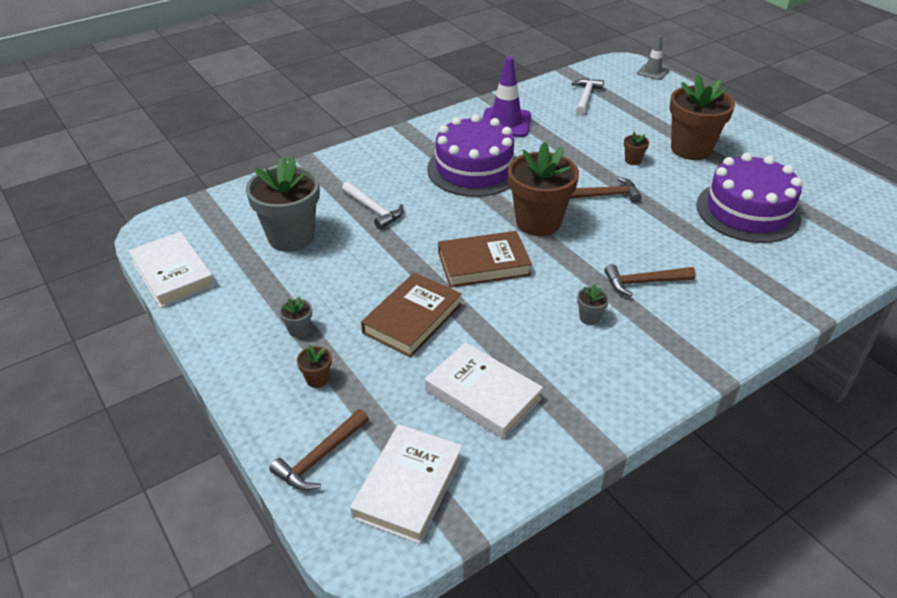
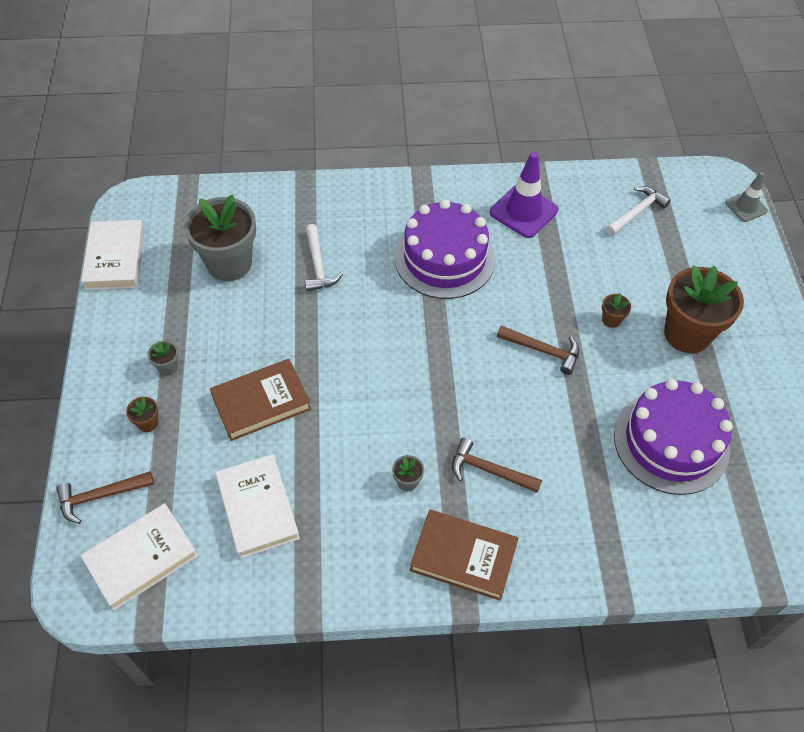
camera: 30 degrees right, 15 degrees up
brown book [438,231,532,288] -> brown book moved to [410,510,519,601]
brown flower pot [508,142,579,236] -> none

